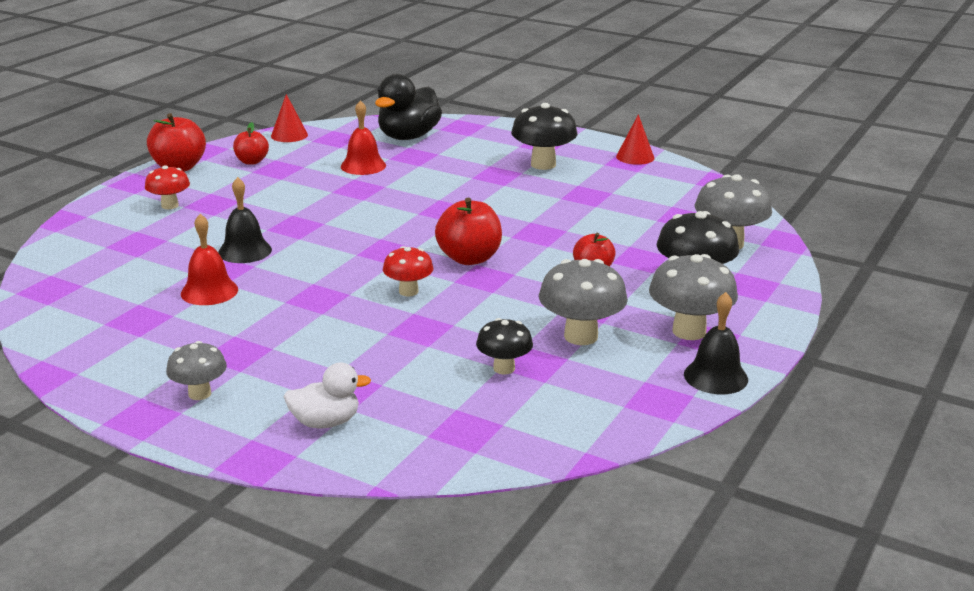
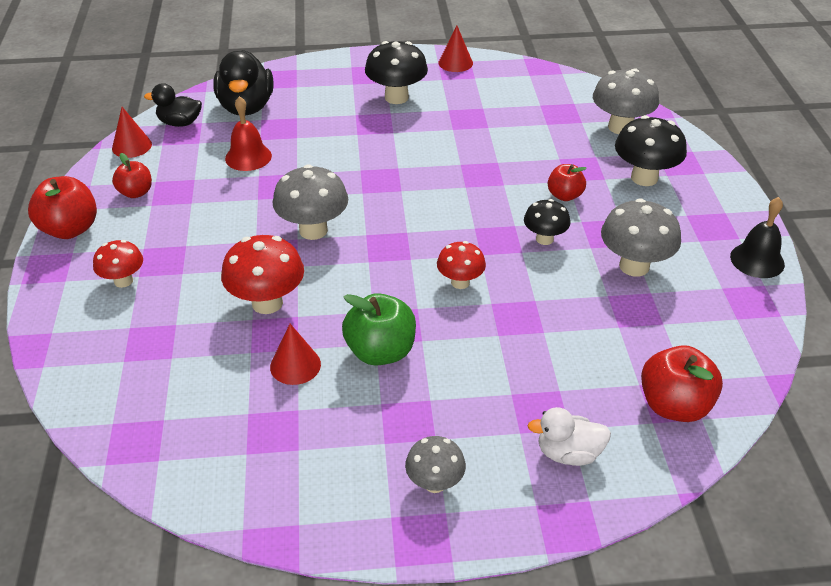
camera: 35 degrees left, 15 degrees up
red bell [181,214,238,305] -> red cone [270,324,321,385]
black bell [218,177,272,263] -> red mushroom [221,235,304,314]
white duck [283,363,371,428] -> white duck turned 135 degrees counterclockwise [527,407,611,466]
red apple [435,198,502,265] -> red apple moved to [641,345,723,422]
black mushroom [476,318,533,374] -> black mushroom moved to [524,199,570,245]
grey mushroom [649,254,738,340] -> grey mushroom moved to [273,164,348,240]
none -> black duck [144,83,202,127]
none -> green apple [342,293,416,366]

